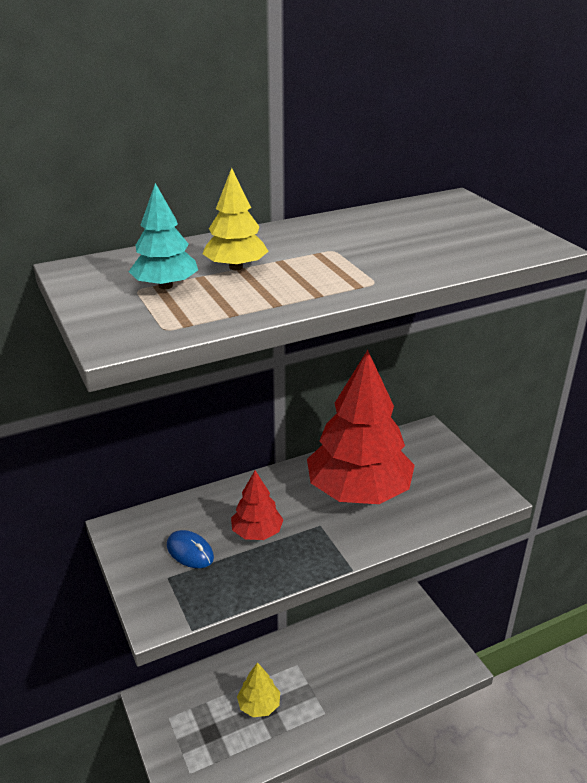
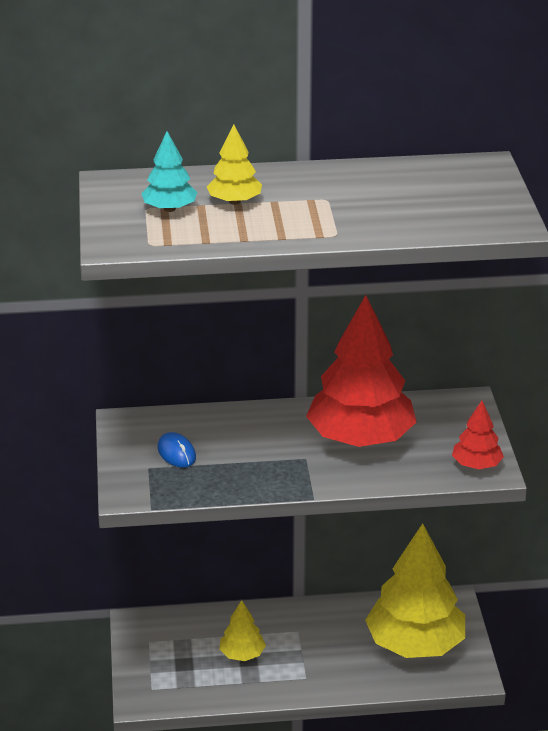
camera: 20 degrees right, 0 degrees up
red tree [231,471,284,540] -> red tree moved to [452,401,504,469]
none -> yellow tree [365,523,465,658]

